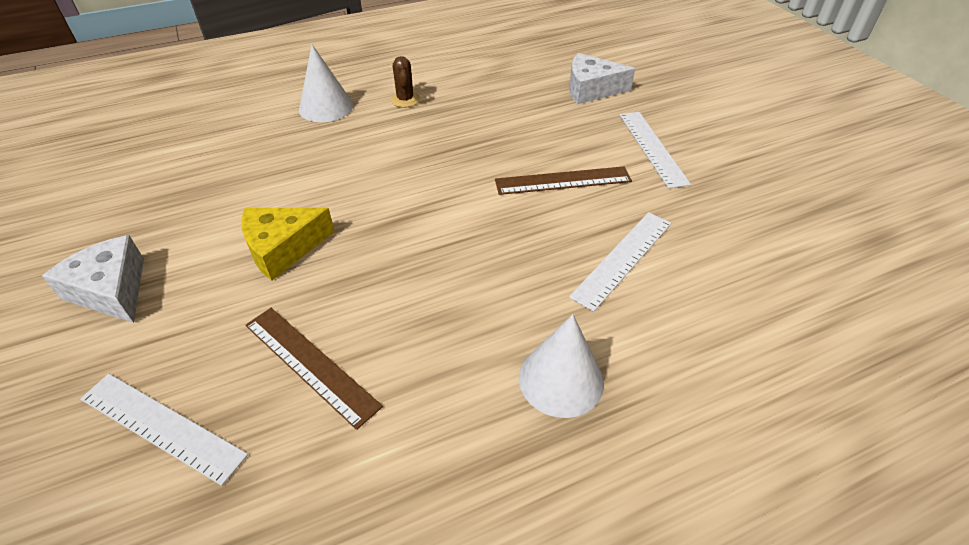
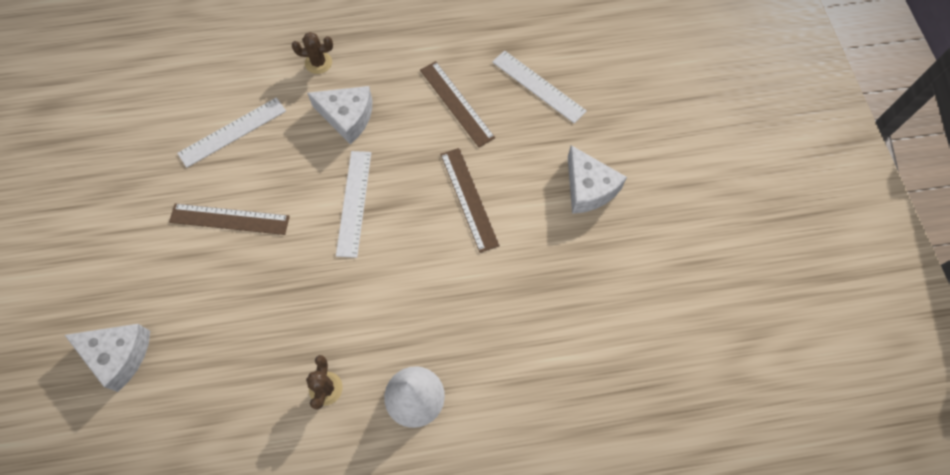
camera: 165 degrees left, 20 degrees up
yellow cheese [242,208,335,280] -> brown ruler [441,148,500,253]
white cone [519,314,604,418] -> brown cactus [292,32,333,74]
white ruler [620,112,691,189] -> white ruler moved to [336,151,371,258]
none -> white cheese [307,86,372,144]

